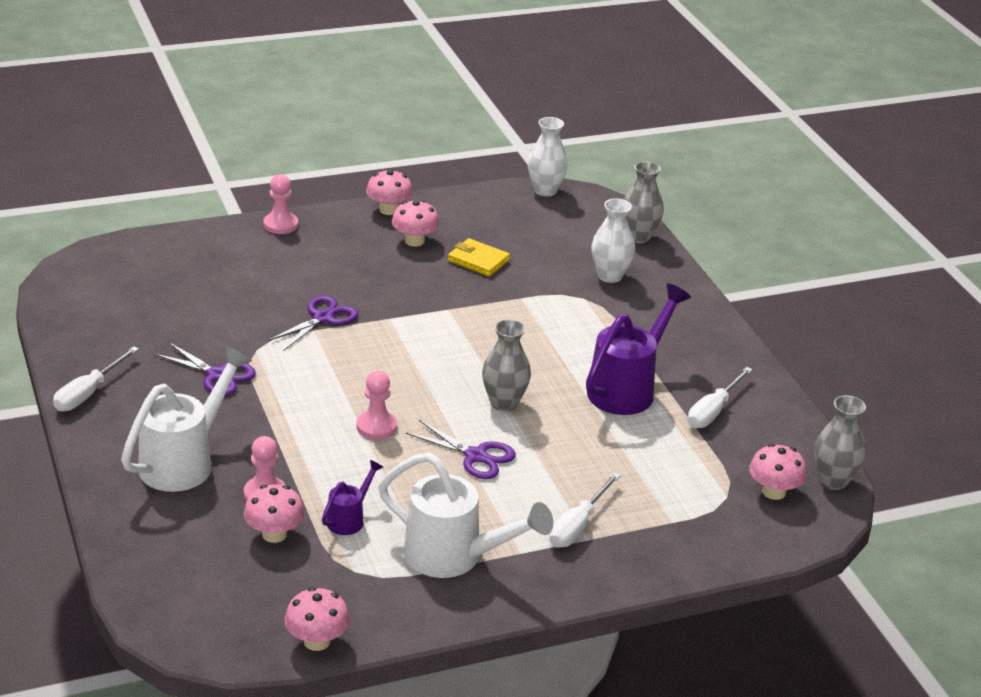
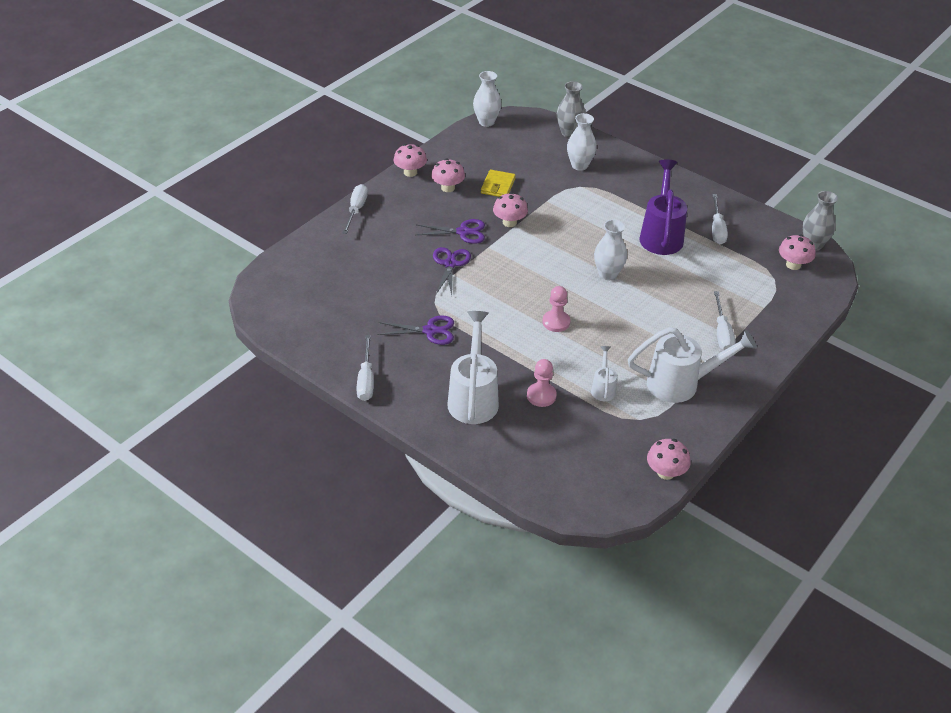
camera: 30 degrees left, 10 degrees up
pink mushroom [244,484,305,543] -> pink mushroom moved to [493,192,528,227]
pink pawn [264,174,298,234] -> white screwdriver [342,184,368,234]
purple watering can [322,460,383,535] -> white watering can [591,346,617,401]
purple scissors [406,420,516,479] -> purple scissors moved to [417,219,485,244]
yellow wallet [448,238,510,277] -> yellow wallet turned 75 degrees counterclockwise [481,170,516,197]
grey vase [482,319,531,411] -> white vase [594,220,627,280]

